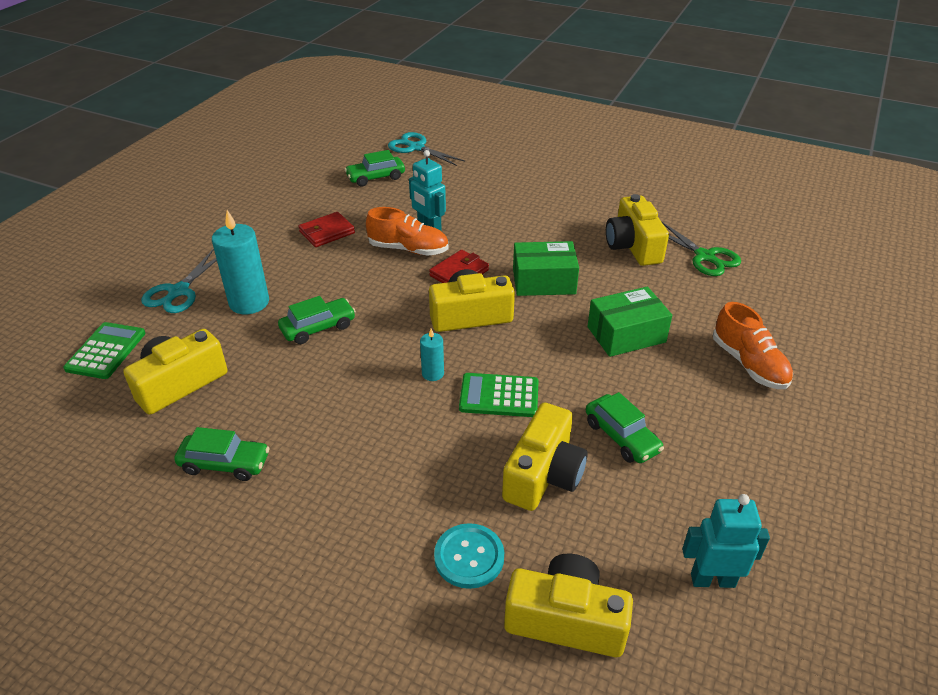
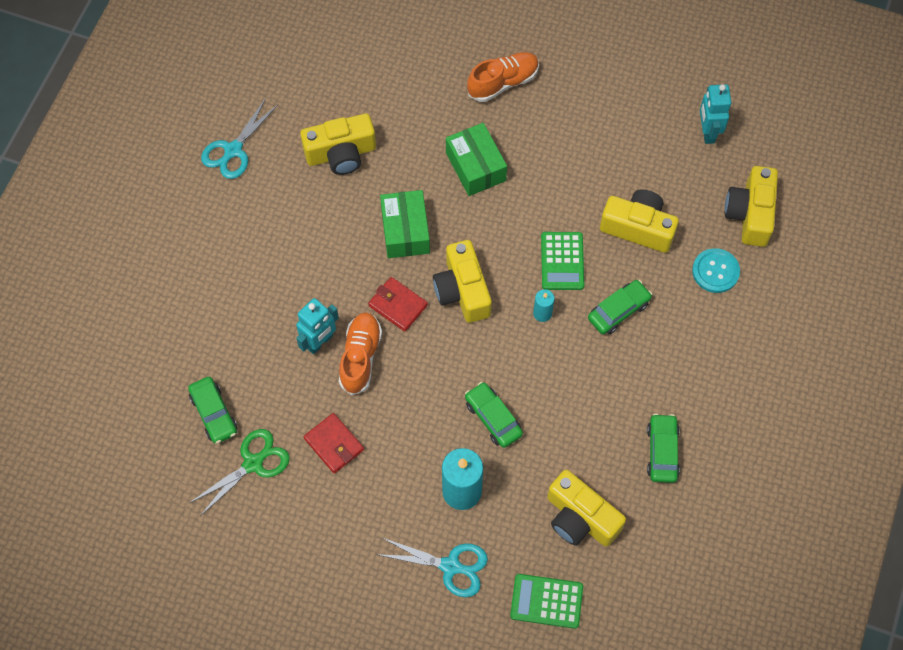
camera: 95 degrees left, 25 degrees up
turquoise scissors [388,132,465,166] -> turquoise scissors moved to [201,98,278,179]
green car [586,392,664,463] -> green car moved to [588,280,652,334]
green scissors [661,221,741,276] -> green scissors moved to [189,429,290,516]

